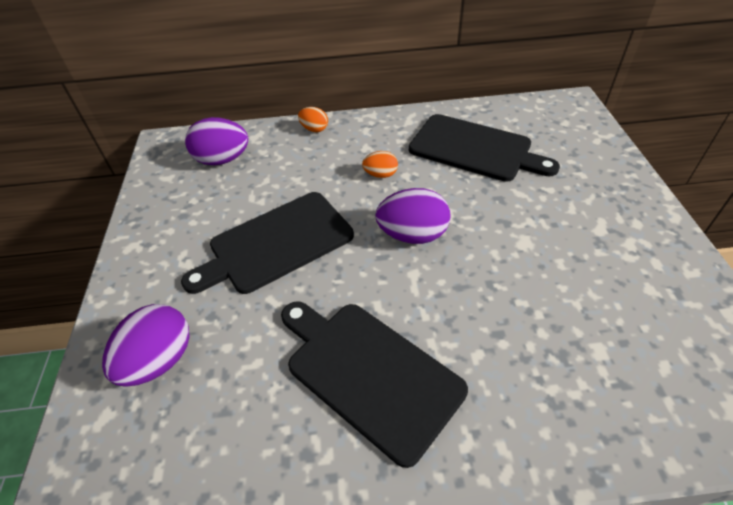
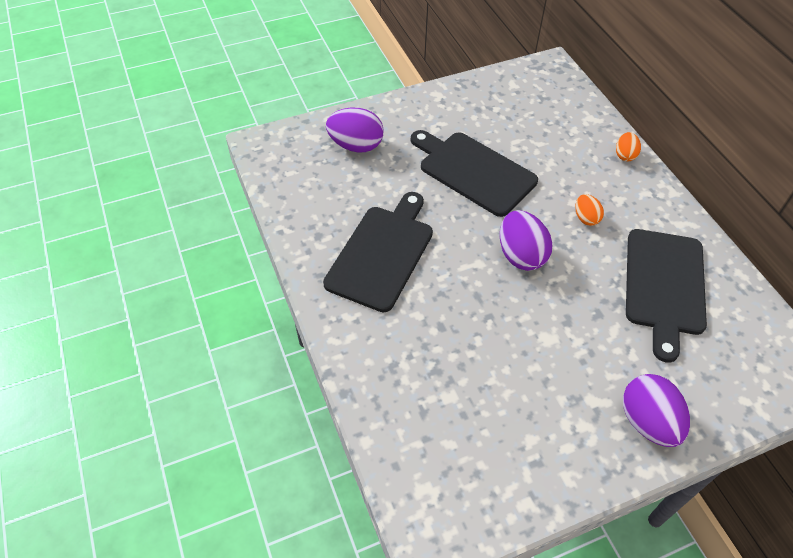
camera: 70 degrees right, 5 degrees up
purple egg [185,117,248,165] -> purple egg moved to [623,374,690,447]

